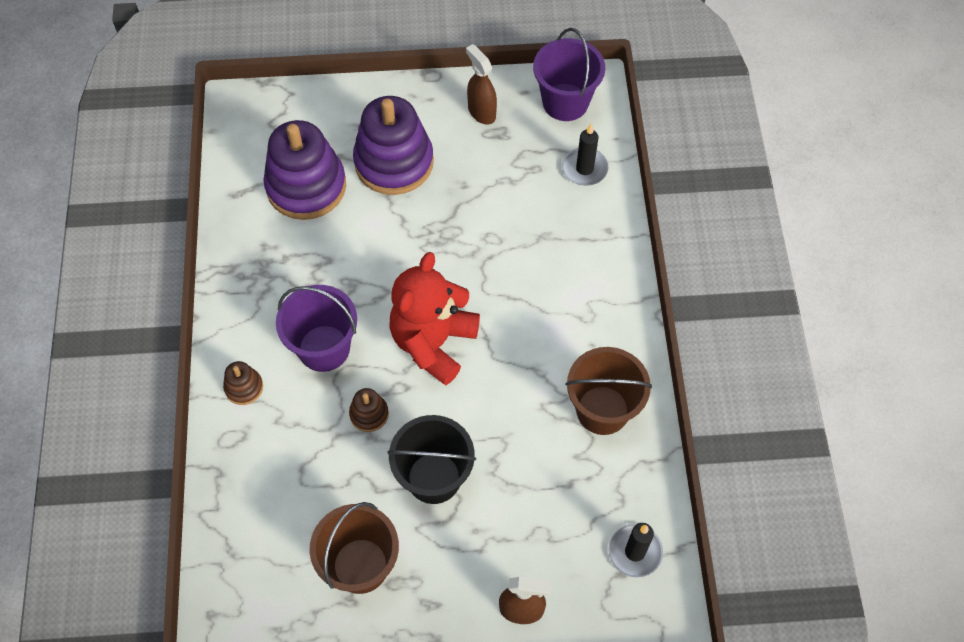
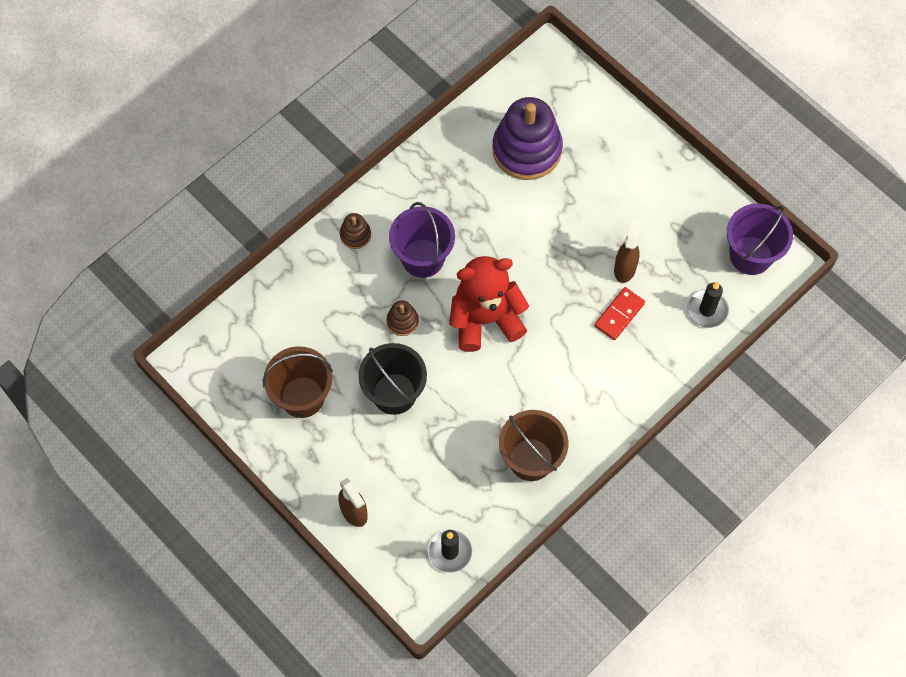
camera: 50 degrees right, 5 degrees up
purple stacking toy [353,96,434,195] -> none
brown spray bottle [466,44,497,125] -> brown spray bottle moved to [614,218,641,283]
none -> red domino [594,287,645,340]

